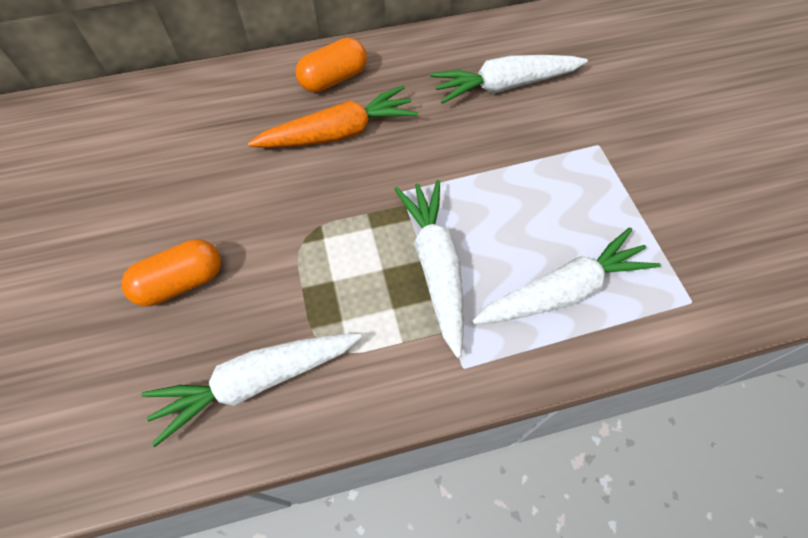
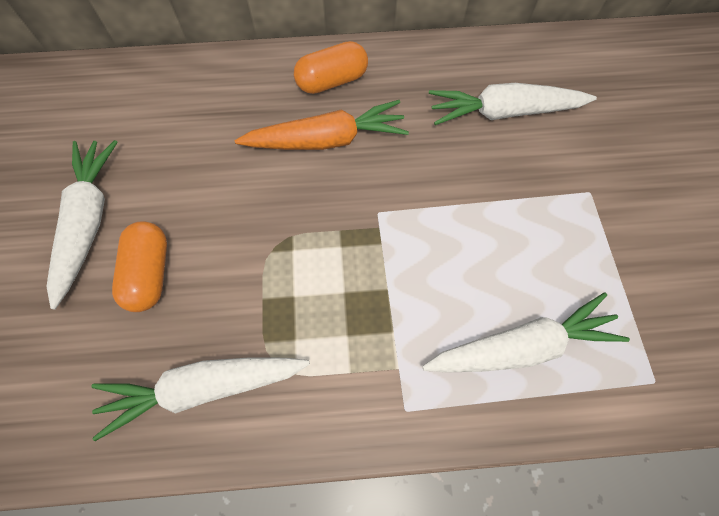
camera: 10 degrees right, 5 degrees up
orange capsule [122,239,221,306] -> orange capsule turned 75 degrees counterclockwise [112,222,167,312]
white carrot [394,180,464,358] -> white carrot moved to [46,140,118,309]

